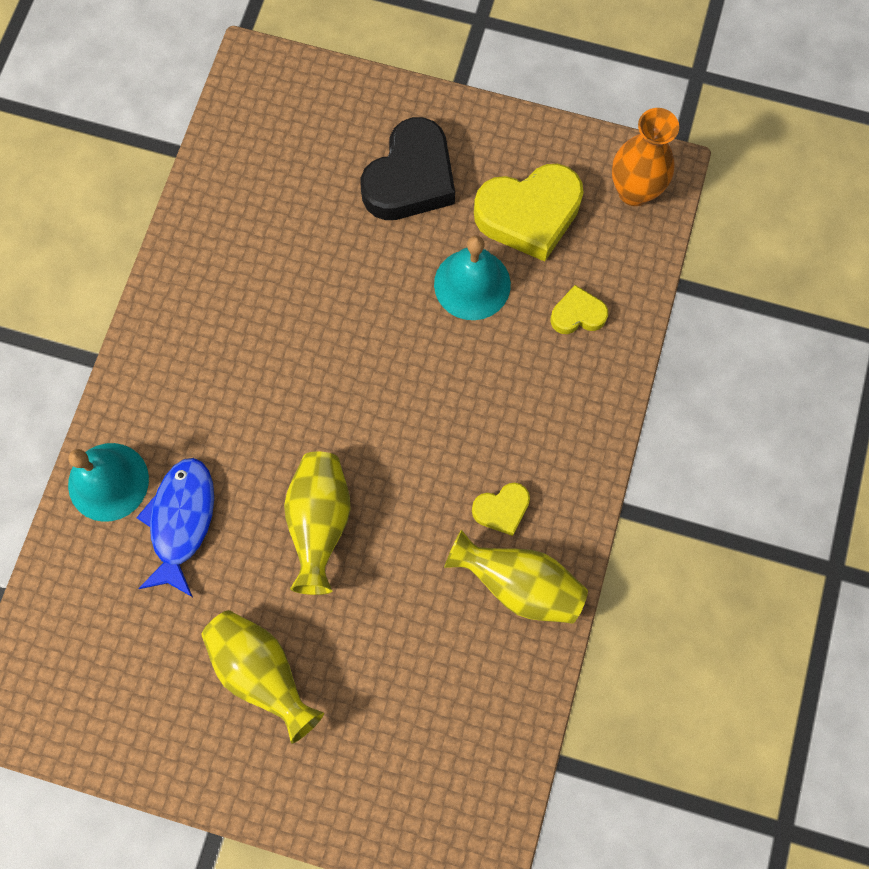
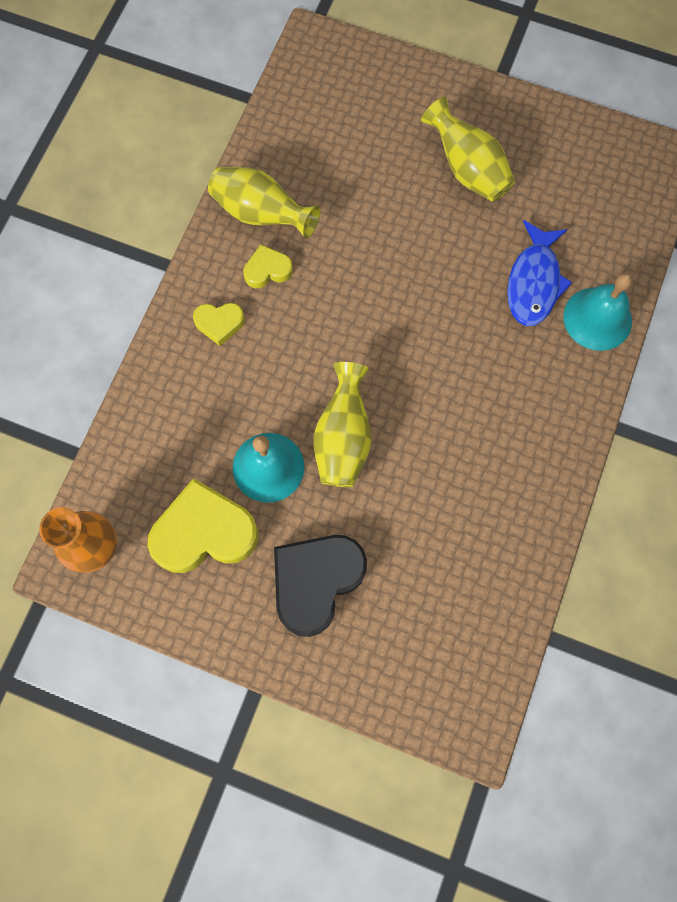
camera: 175 degrees left, 0 degrees up
yellow vase [284,451,351,595] -> yellow vase moved to [313,362,371,487]
yellow heart [550,285,608,334] -> yellow heart moved to [193,303,245,346]

